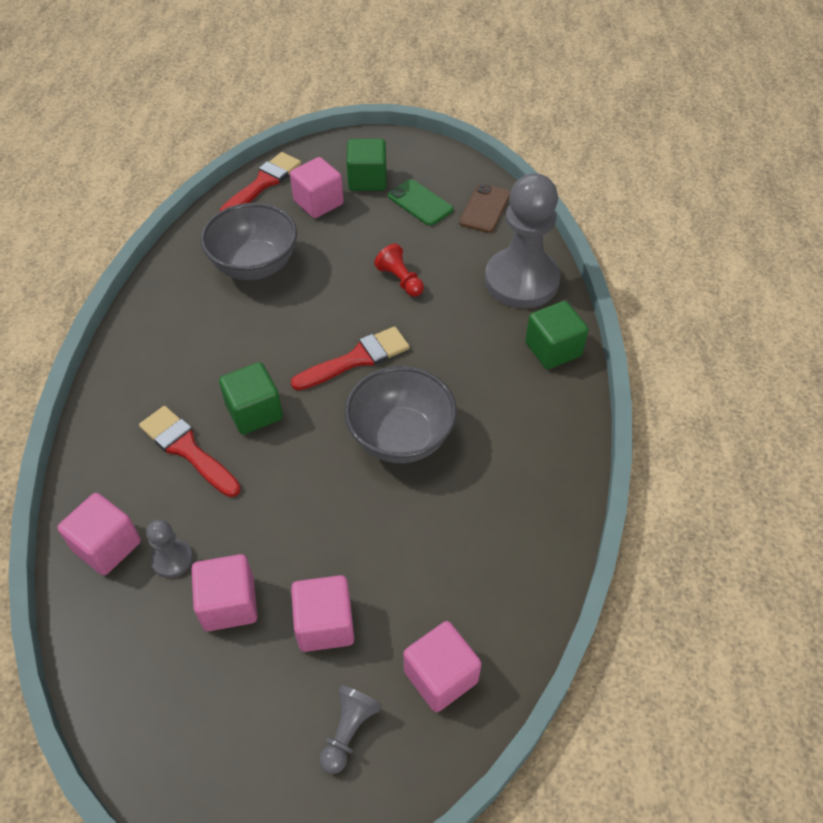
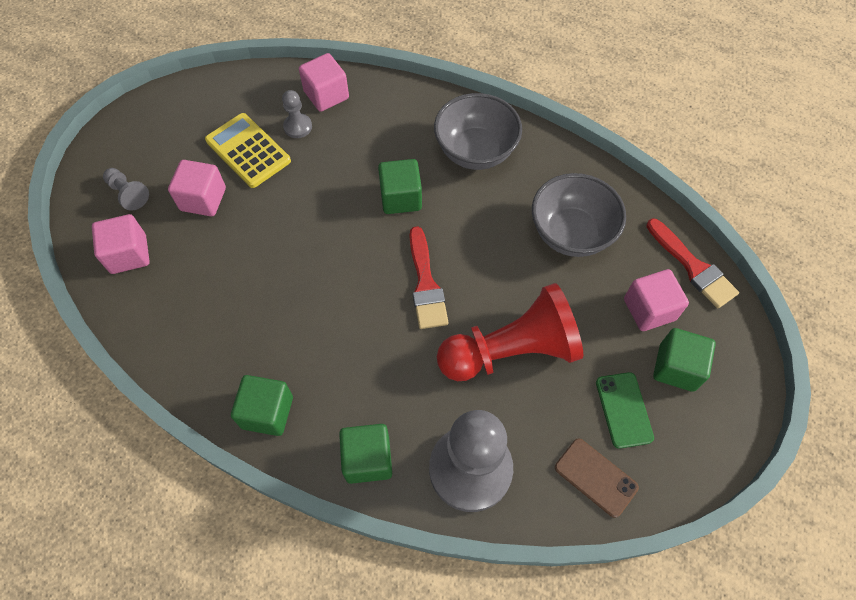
camera: 110 degrees right, 10 degrees up
red brush [139,406,241,497] -> none
pink cube [191,554,257,631] -> yellow calculator [205,113,291,188]
grey bowl [345,366,457,463] -> grey bowl moved to [434,93,522,170]
red pawn [374,244,424,297] -> red pawn [437,283,583,381], size x2.32
green phone [388,179,453,226] -> green phone turned 75 degrees counterclockwise [596,372,654,449]
none -> green cube [231,375,293,436]

